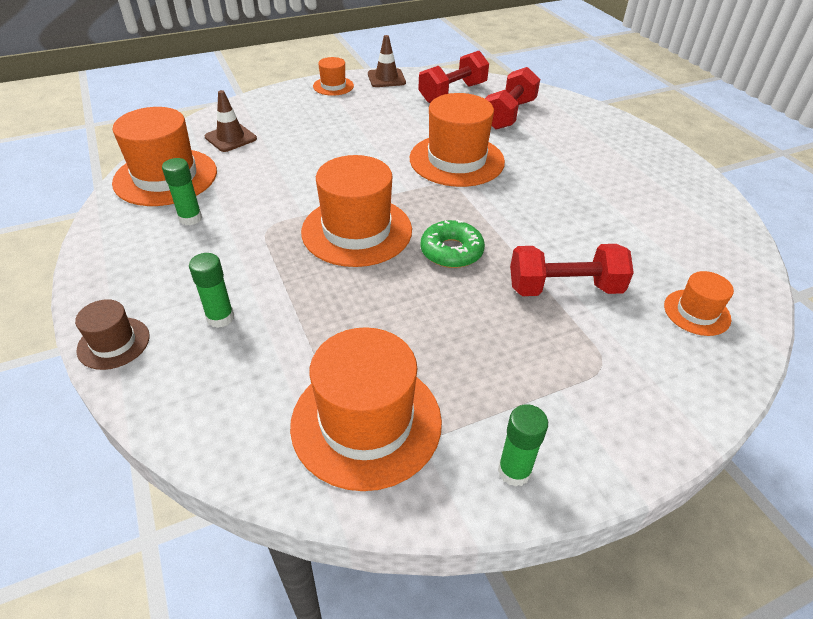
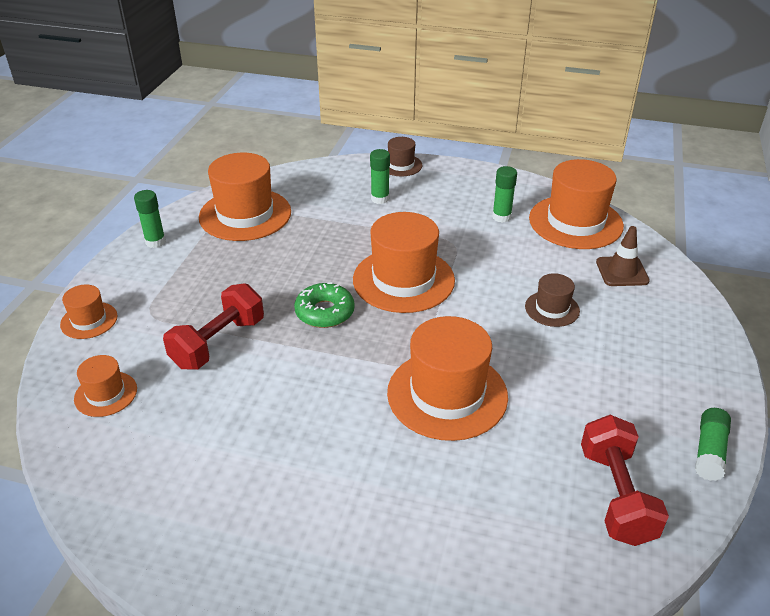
camera: 130 degrees right, 5 degrees down
orange hat [313,57,354,96] -> orange hat moved to [60,285,118,339]
brown traffic cone [368,35,406,87] -> green glue stick [695,408,731,481]
red dumbbell [485,67,540,130] -> none
none -> brown hat [525,273,580,327]

